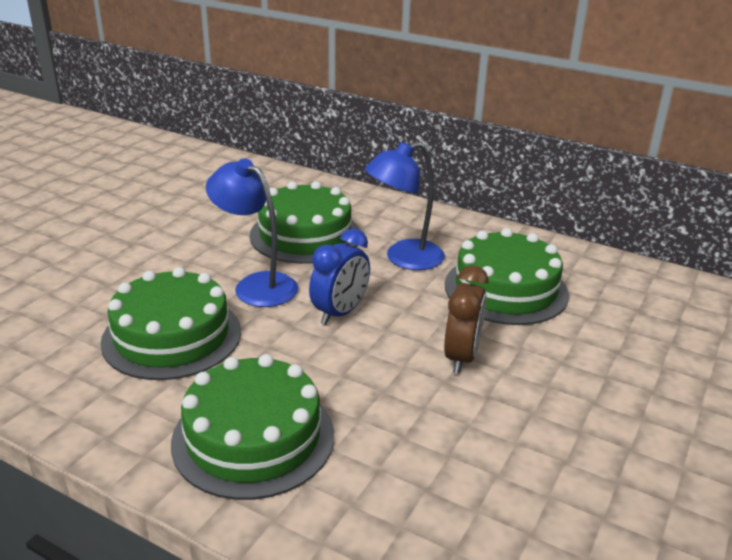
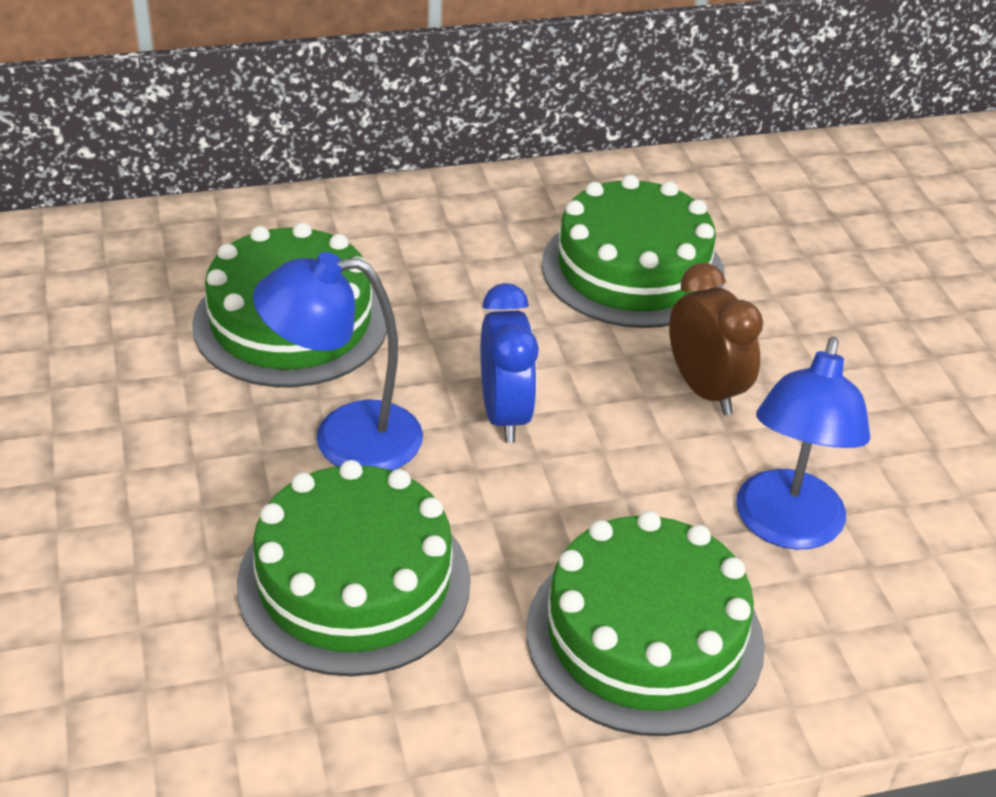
camera: 45 degrees left, 10 degrees up
blue lamp [365,142,445,270] -> blue lamp moved to [736,337,870,550]

